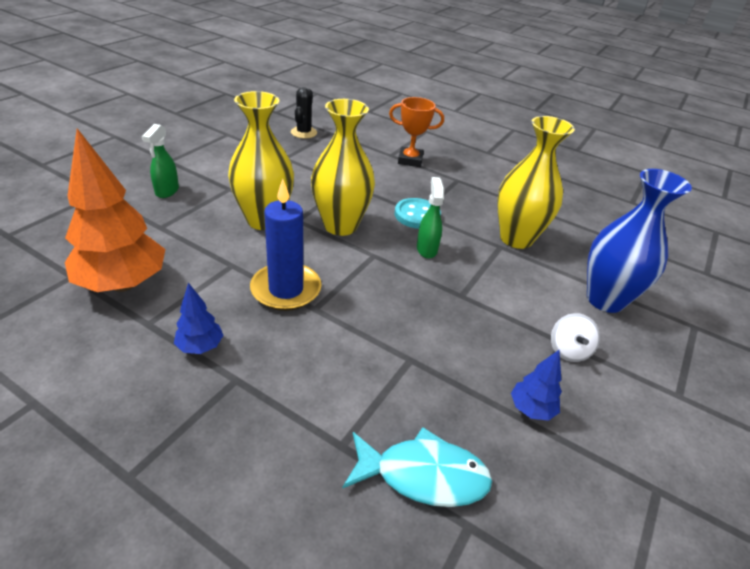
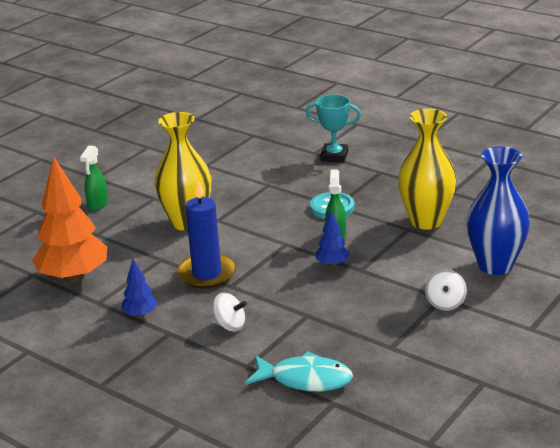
camera: 10 degrees right, 10 degrees down
black cactus [291,87,317,138] -> none
yellow vase [311,99,375,236] -> none
orange trophy [389,97,444,167] -> turquoise trophy [306,94,361,163]
blue tree [511,350,562,421] -> blue tree moved to [315,210,350,267]
none -> white spinning top [212,293,247,332]

